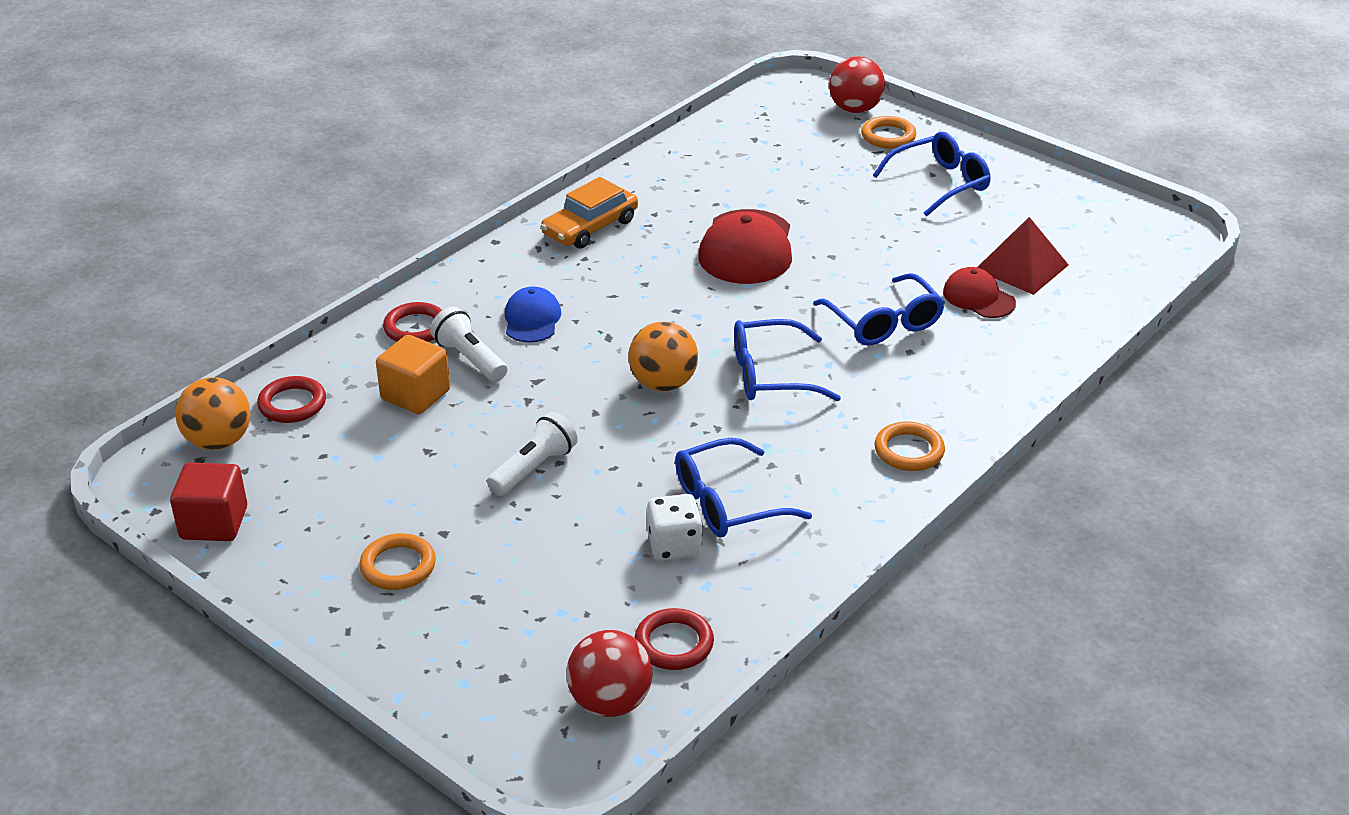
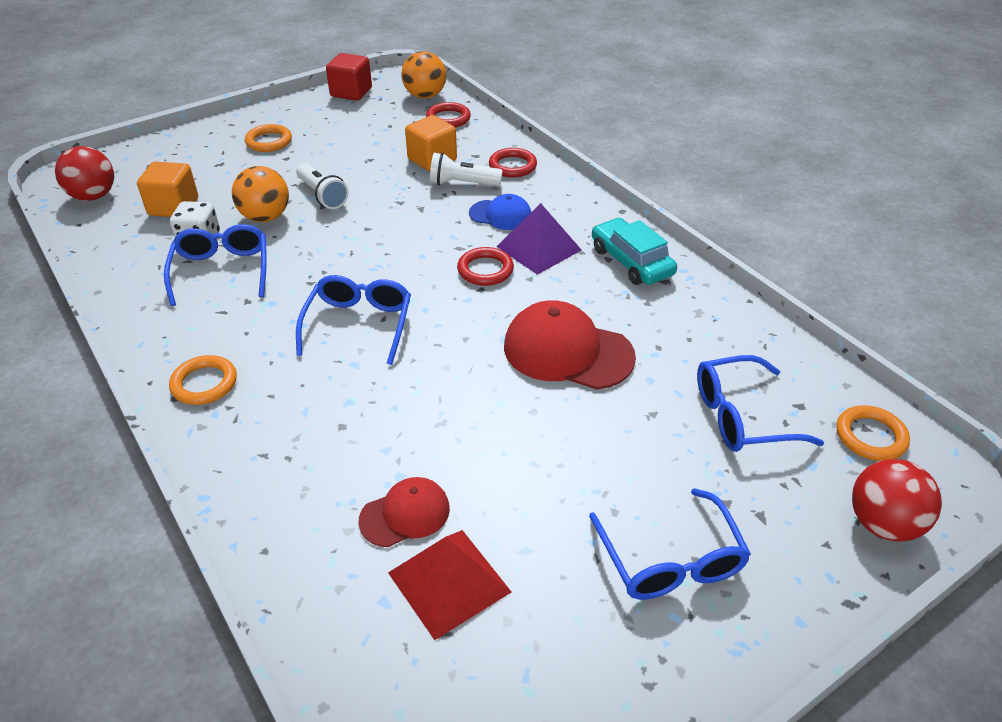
camera: 105 degrees right, 5 degrees up
white flashlight [430,307,507,382] -> white flashlight turned 150 degrees counterclockwise [430,152,503,186]
orange car [541,177,638,248] -> turquoise car [592,218,677,285]
orange ball [628,322,698,391] -> orange ball moved to [232,166,289,222]
red ring [634,608,714,670] -> red ring moved to [457,247,514,286]
blue glasses [813,273,945,346] -> blue glasses moved to [697,355,824,452]
orange ring [861,116,916,149] -> orange ring moved to [836,405,910,461]
none -> orange cube [137,162,198,217]
none -> purple pyramid [496,203,581,275]

